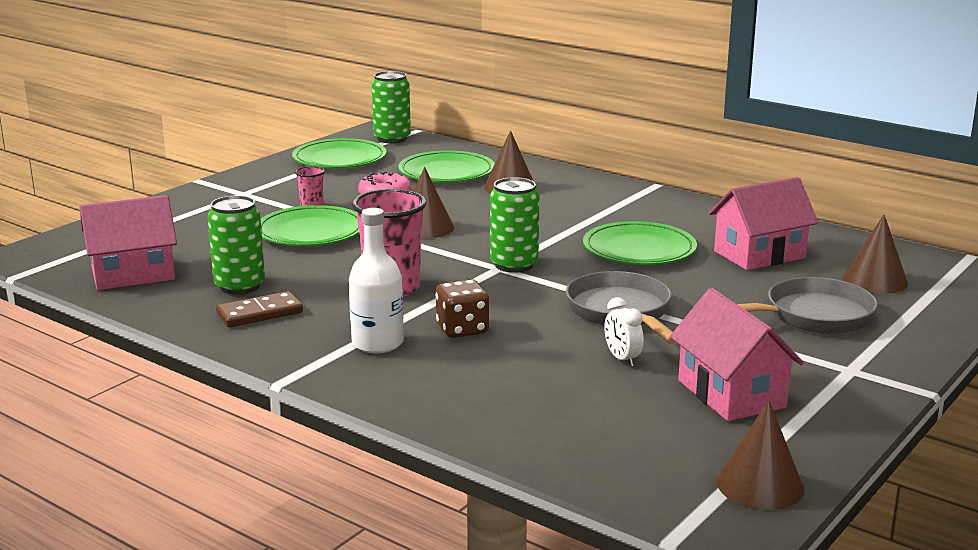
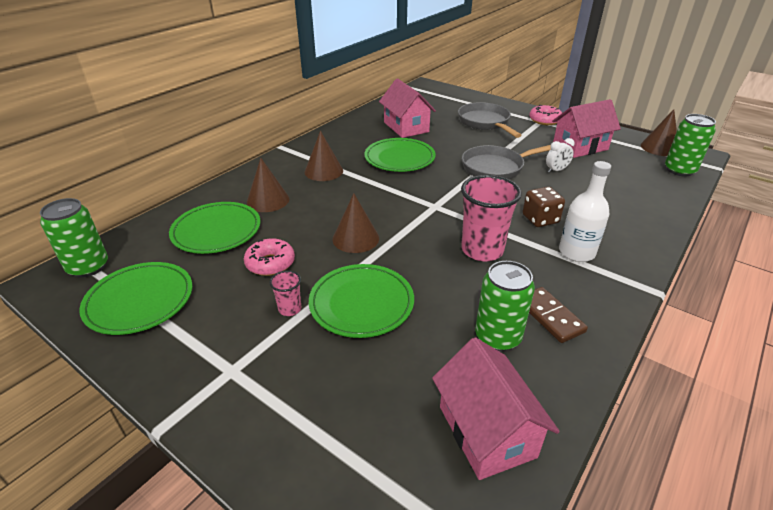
camera: 90 degrees left, 15 degrees up
green can [490,177,539,273] -> green can moved to [665,114,716,177]
brown cone [843,215,908,294] -> brown cone moved to [305,131,343,181]
none -> pink donut [529,105,562,125]

